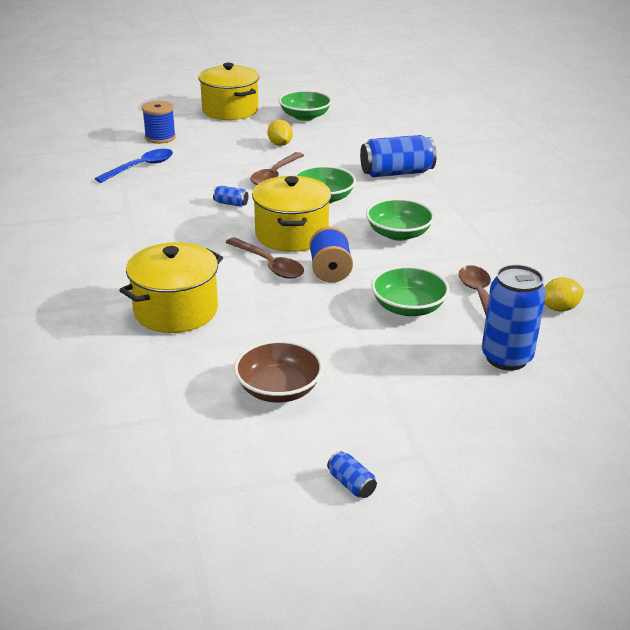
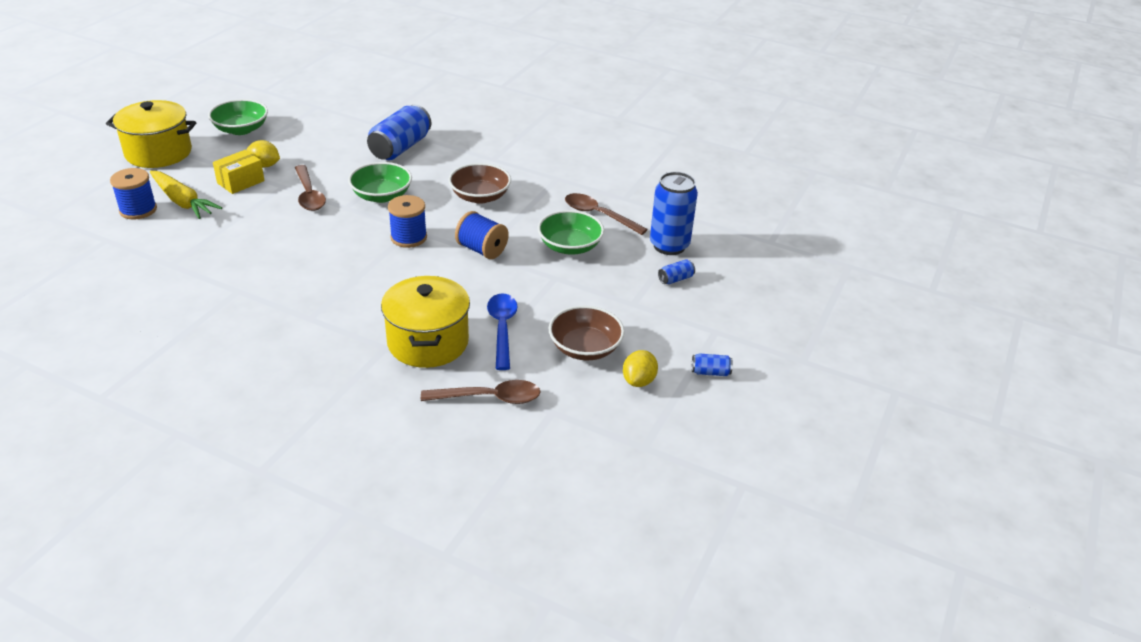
camera: 50 degrees left, 5 degrees up
blue spoon [95,149,173,183] -> blue spoon moved to [487,293,518,370]
blue can [213,186,248,207] -> blue can moved to [658,259,695,284]
brown spoon [225,237,304,279] -> brown spoon moved to [421,380,541,404]
yellow pot [252,176,332,252] -> blue spool [388,195,427,248]
green bowl [366,198,435,241] -> brown bowl [448,163,511,204]
yellow lemon [544,277,585,312] -> yellow lemon moved to [623,350,658,387]
none -> yellow carrot [150,171,222,219]
none -> yellow box [213,150,265,194]

